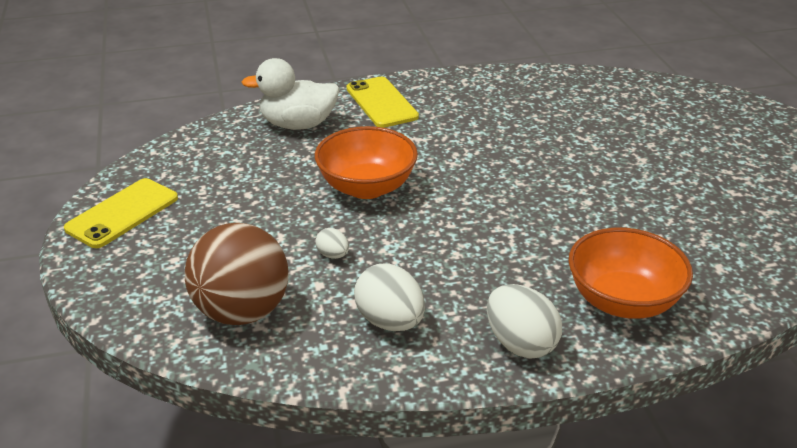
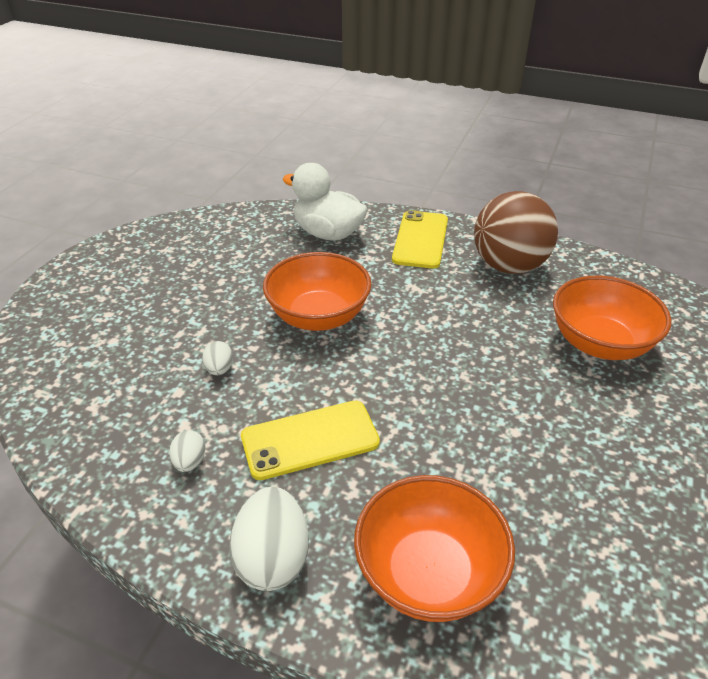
camera: 35 degrees right, 5 degrees up
yellow phone [64,178,178,248] -> yellow phone moved to [241,400,380,480]
brown ball [185,223,289,325] -> brown ball moved to [474,191,558,274]
white egg [354,264,425,331] -> white egg [169,430,206,472], size x0.52
none -> orange bowl [553,276,671,360]

